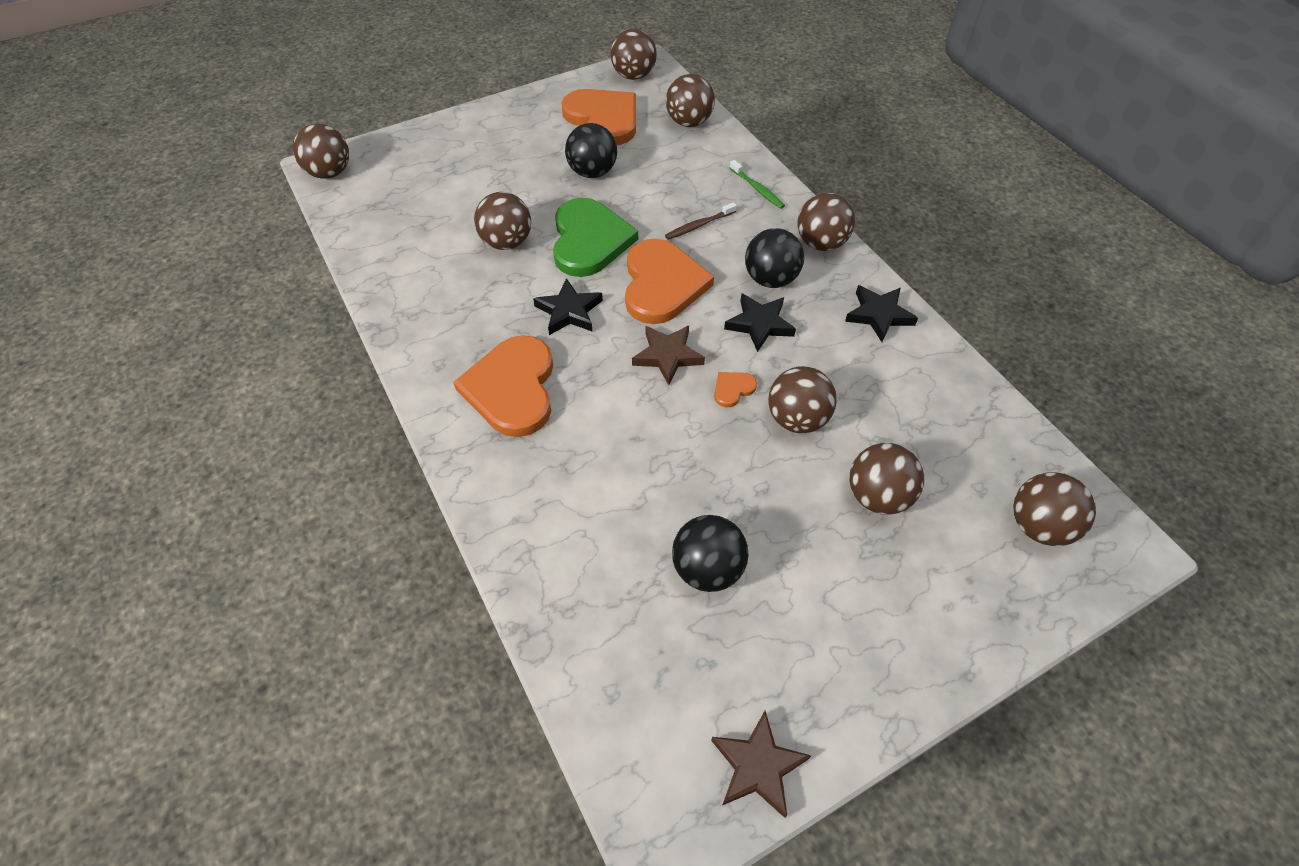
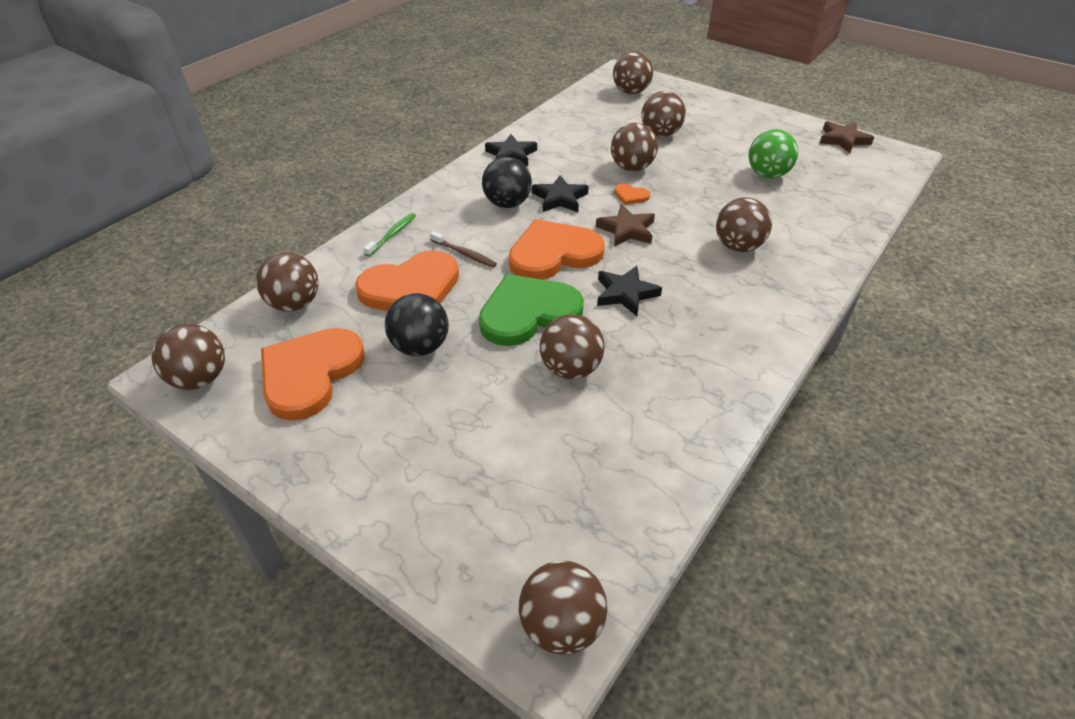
camera: 115 degrees left, 10 degrees down
orange heart [453,335,553,437] -> orange heart moved to [355,250,459,311]
black ball [672,515,749,592] -> green ball [749,129,798,178]
brown ball [797,193,855,251] -> brown ball moved to [716,197,772,252]

